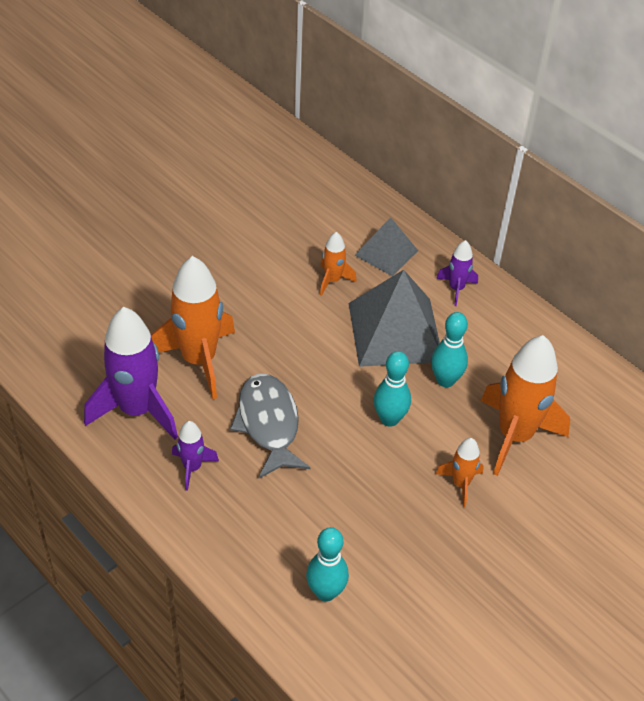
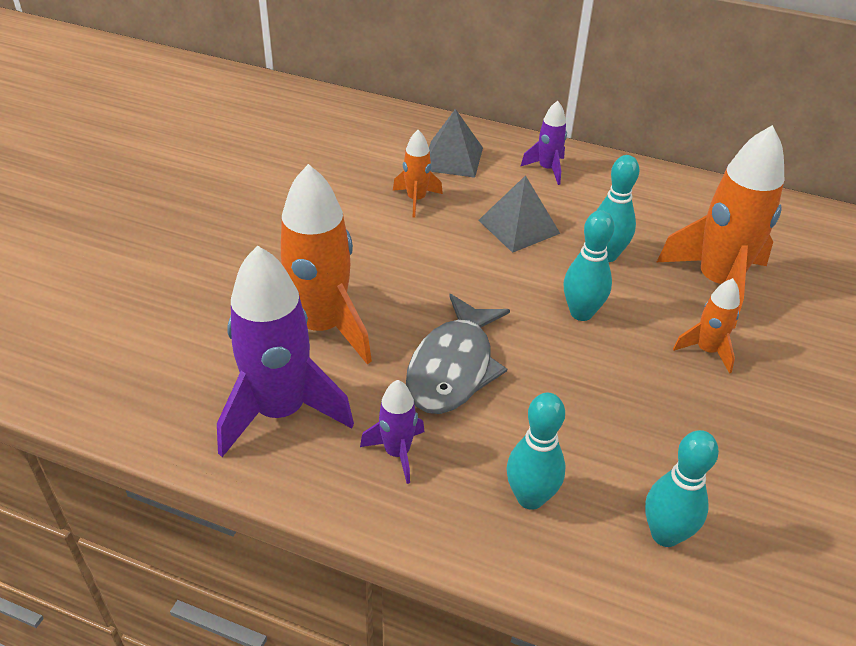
camera: 25 degrees left, 5 degrees down
grey fish [230,373,311,478] -> grey fish turned 120 degrees counterclockwise [406,294,510,414]
grey pyramid [349,270,440,367] -> grey pyramid [478,175,560,253], size x0.58
none -> turquoise bowling pin [506,393,566,510]

